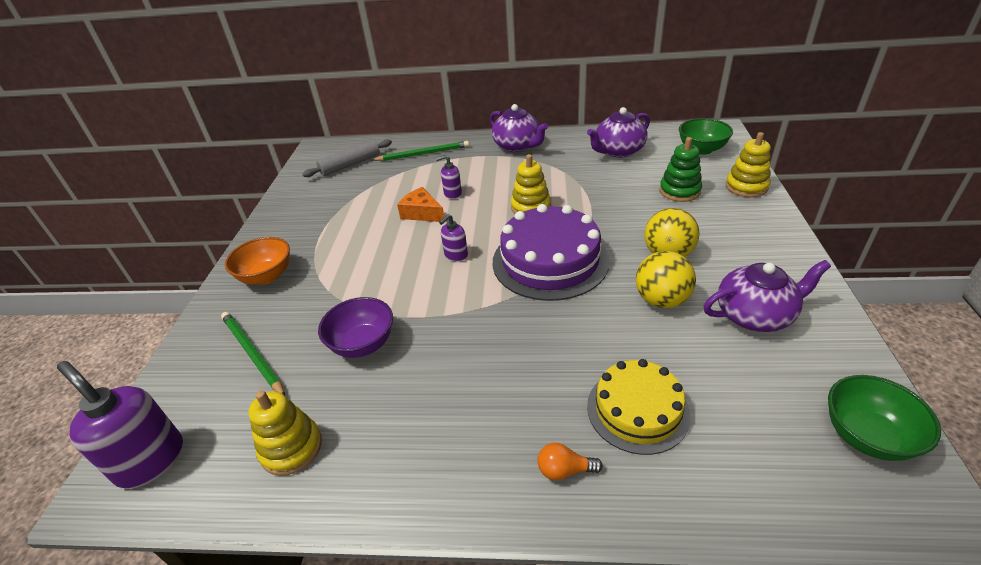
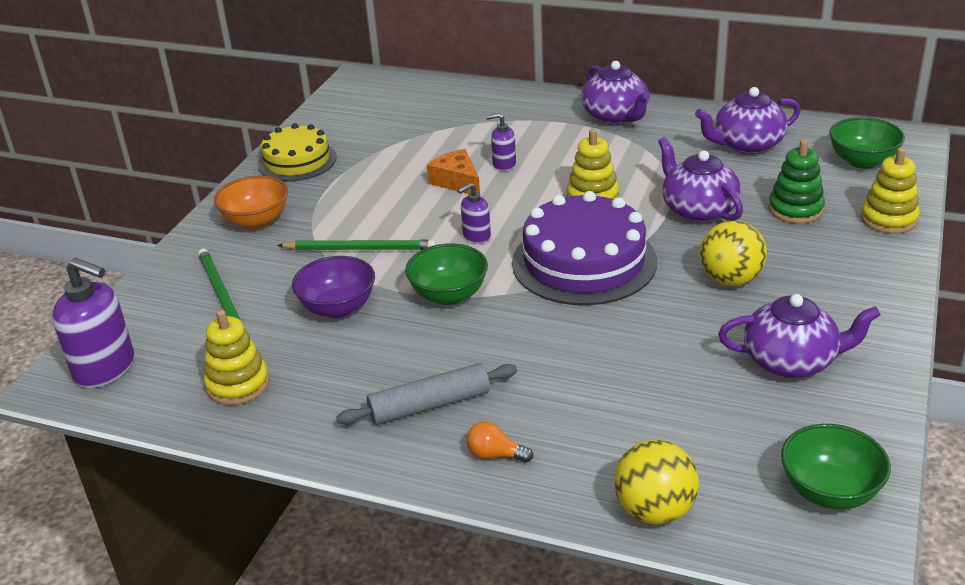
camera: 15 degrees right, 5 degrees down
purple soap dispenser [57,361,183,489] -> purple soap dispenser turned 150 degrees clockwise [52,258,134,388]
grey rolling pin [302,139,392,177] -> grey rolling pin moved to [336,363,517,425]
green pencil [372,141,469,161] -> green pencil moved to [277,240,436,250]
yellow cake [587,359,690,455] -> yellow cake moved to [258,123,337,181]
yellow ball [636,251,696,308] -> yellow ball moved to [614,440,699,525]
none -> green bowl [405,244,488,305]
none -> purple teapot [658,137,743,223]

